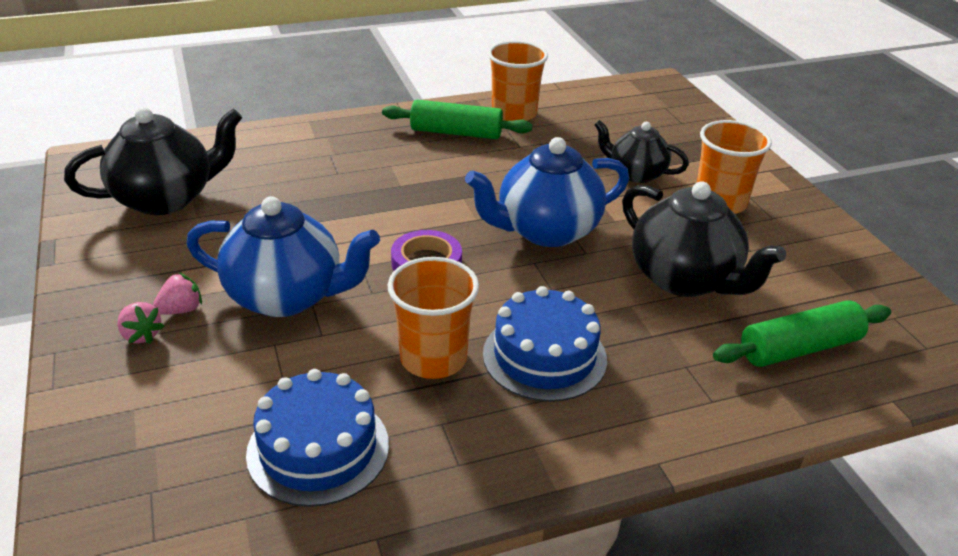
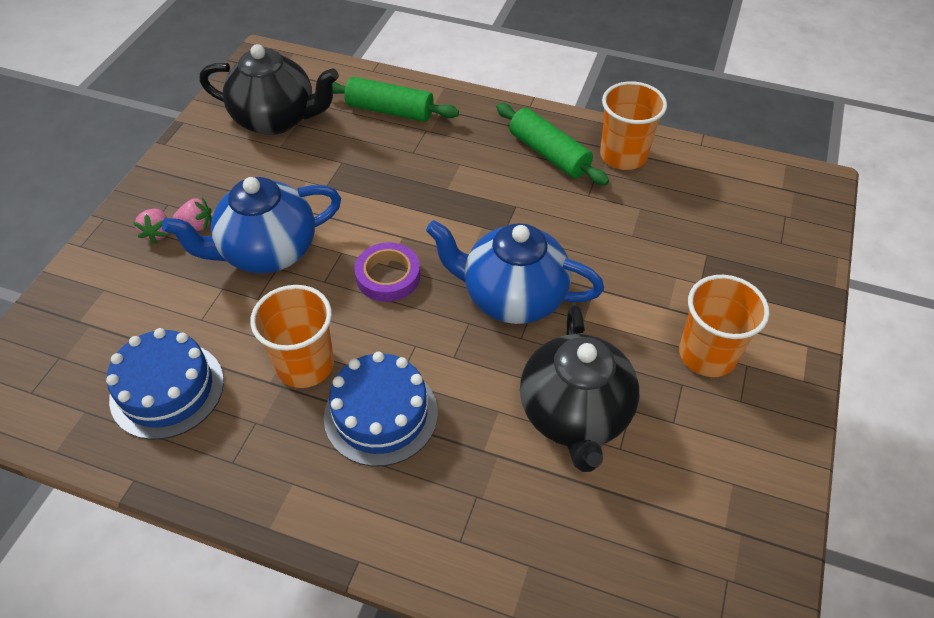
camera: 40 degrees right, 15 degrees up
blue teapot [186,196,380,317] -> blue teapot turned 105 degrees clockwise [162,177,341,273]
black teapot [594,120,689,183] -> none
green rolling pin [713,300,891,367] -> green rolling pin moved to [333,77,459,122]

